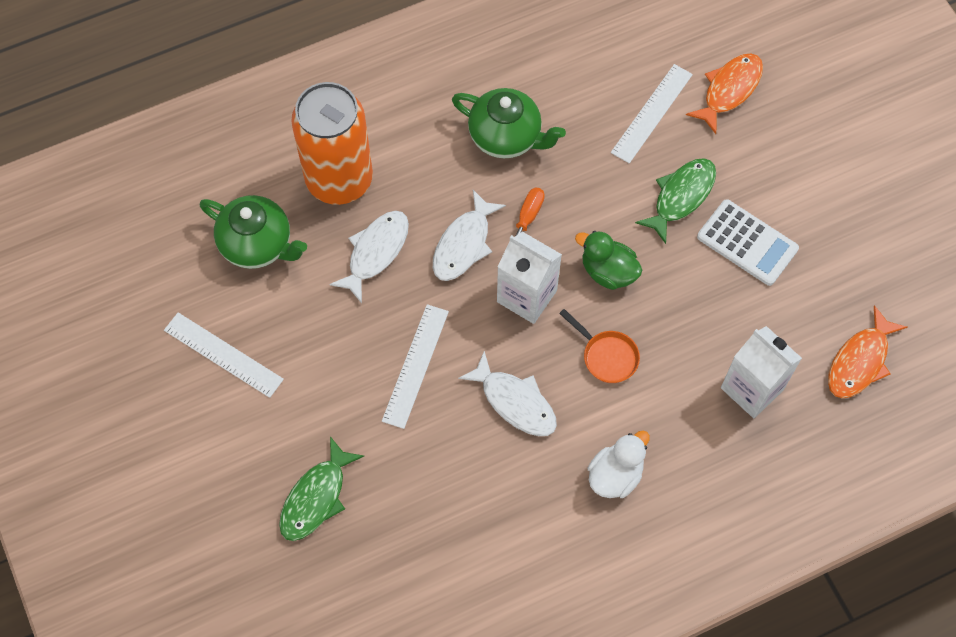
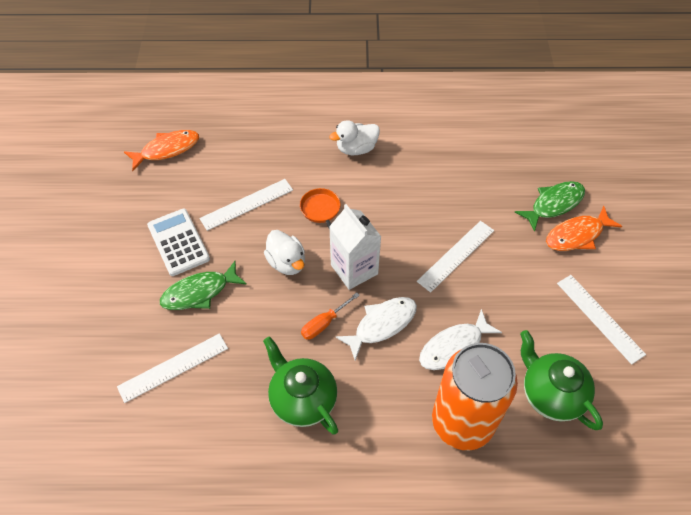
camera: 155 degrees left, 10 degrees down
white fish [458,351,557,436] -> none
green duck [575,231,642,290] -> white duck [264,230,305,275]
orange fish [686,53,763,134] -> orange fish moved to [546,206,622,251]
white carton [721,326,802,418] -> none
none -> white ruler [200,179,293,231]

